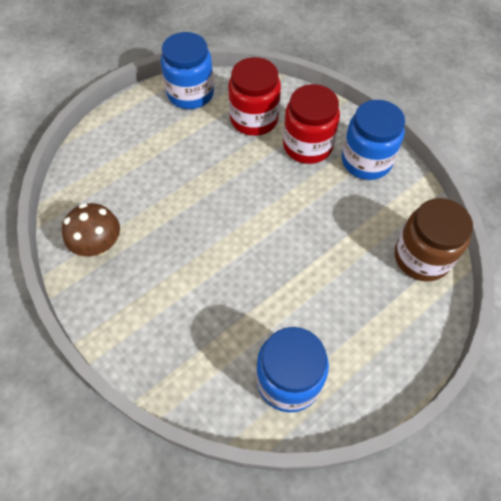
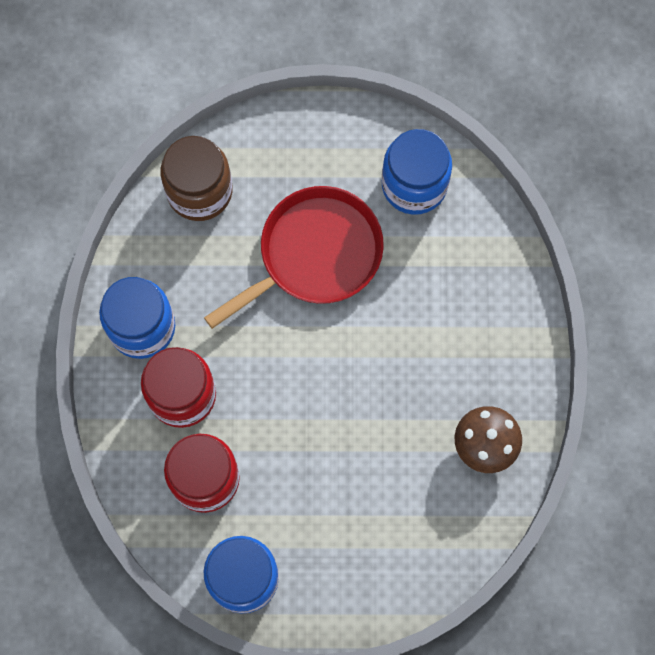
camera: 140 degrees left, 15 degrees up
none -> red pan [204,186,384,329]

